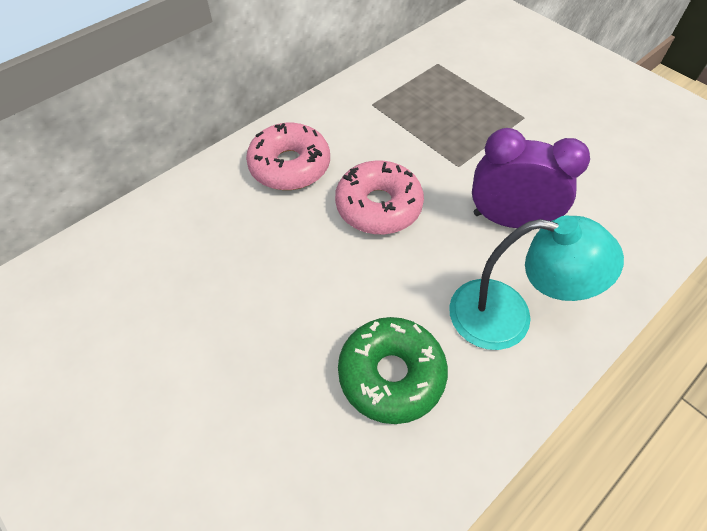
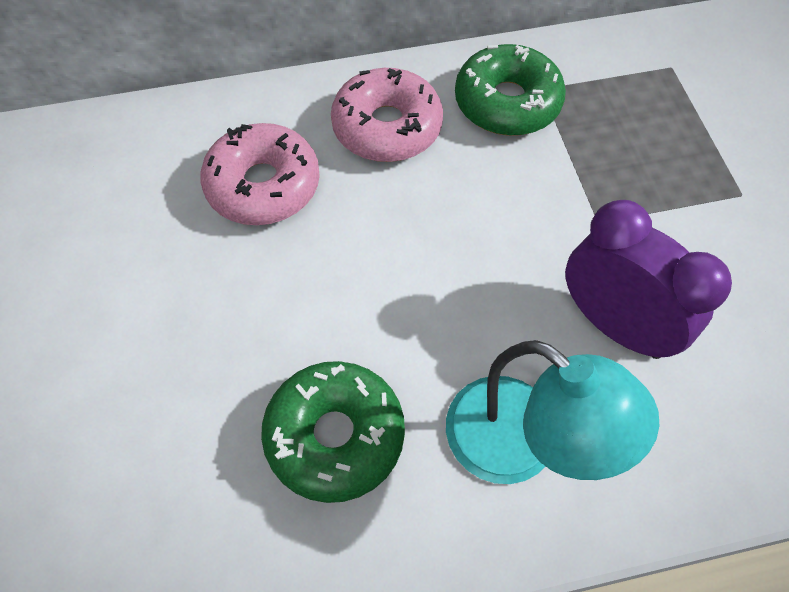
camera: 30 degrees right, 5 degrees up
pink donut [335,161,424,234] -> pink donut moved to [200,123,320,225]
none -> green donut [455,44,566,136]

